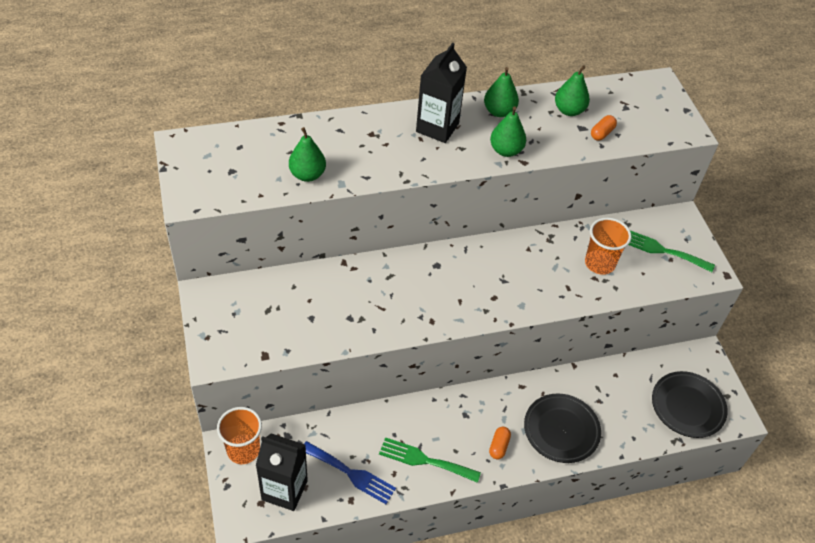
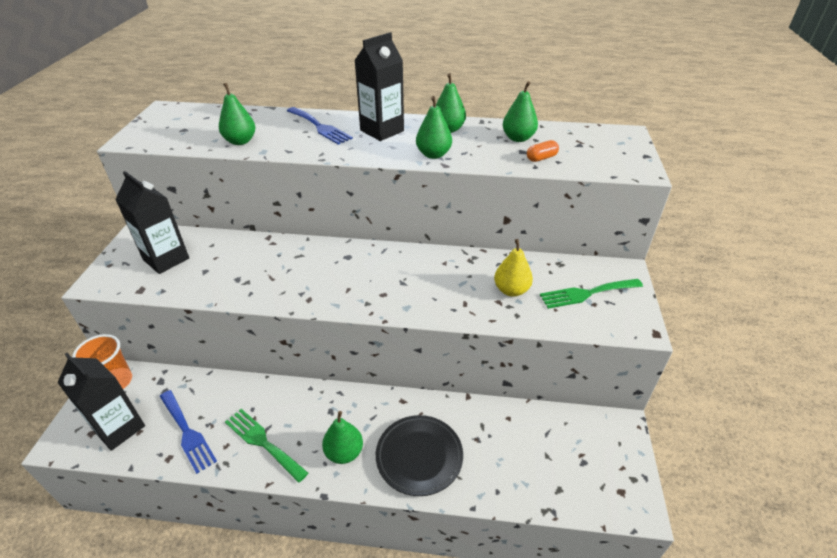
camera: 25 degrees right, 10 degrees down
orange capsule [489,427,511,459] -> green pear [322,411,363,464]
orange cup [585,218,631,275] -> yellow pear [494,239,533,297]
green fork [629,230,715,272] -> green fork turned 60 degrees counterclockwise [540,279,643,309]
black plate [652,371,728,438] -> none
none -> black carton [115,171,189,274]
none -> blue fork [287,107,353,145]

